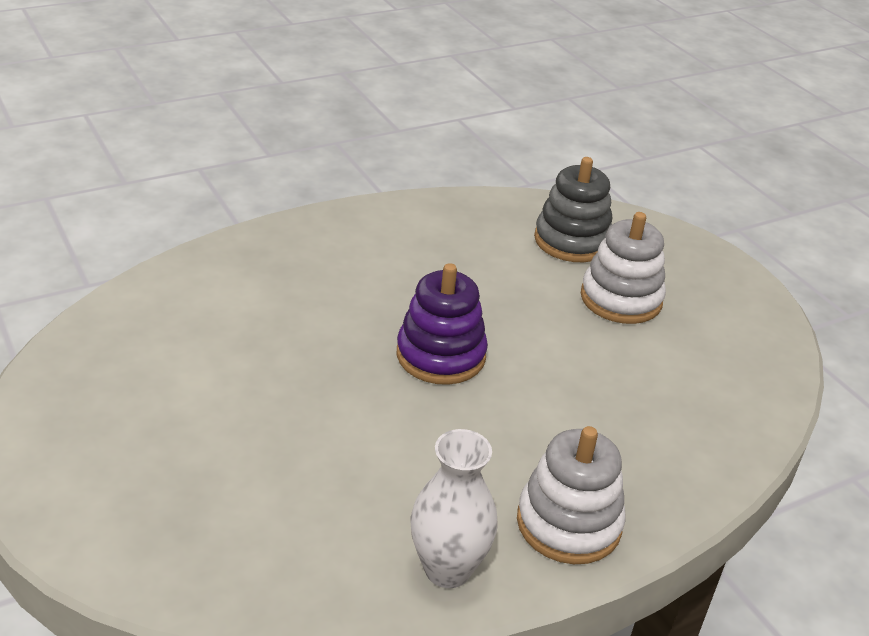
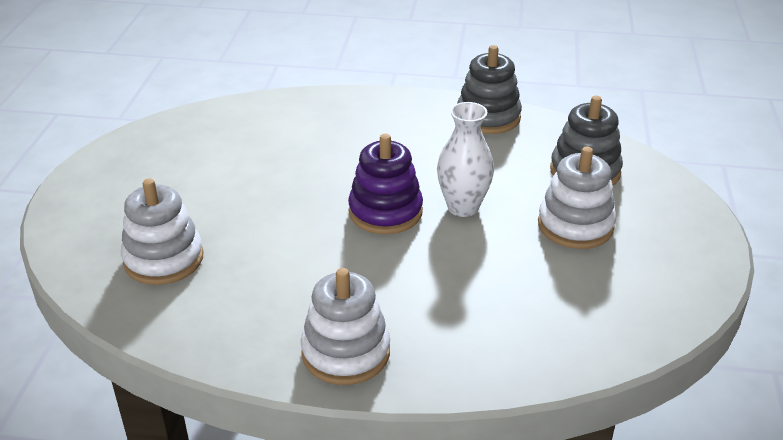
camera: 40 degrees right, 0 degrees up
white vase [410,429,498,588] -> white vase moved to [437,102,494,217]
none -> white stacking toy [121,178,203,285]
none -> grey stacking toy [457,45,522,134]

